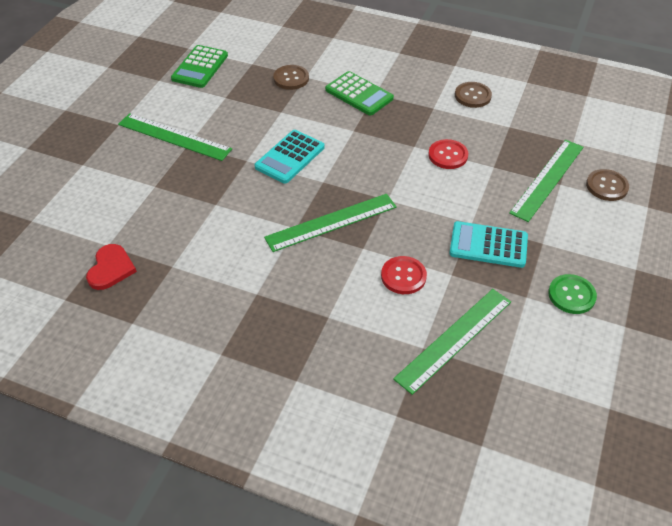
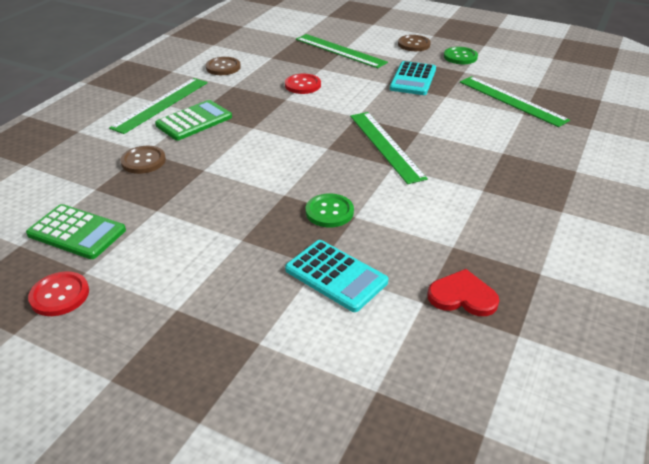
camera: 85 degrees left, 10 degrees down
green ruler [118,113,232,161] -> green ruler moved to [109,78,208,134]
turquoise calculator [254,130,325,184] -> turquoise calculator moved to [285,240,388,312]
red button [381,256,427,294] -> red button moved to [28,271,89,316]
brown button [586,169,629,201] -> brown button moved to [398,35,431,51]
none -> green button [306,193,354,227]

